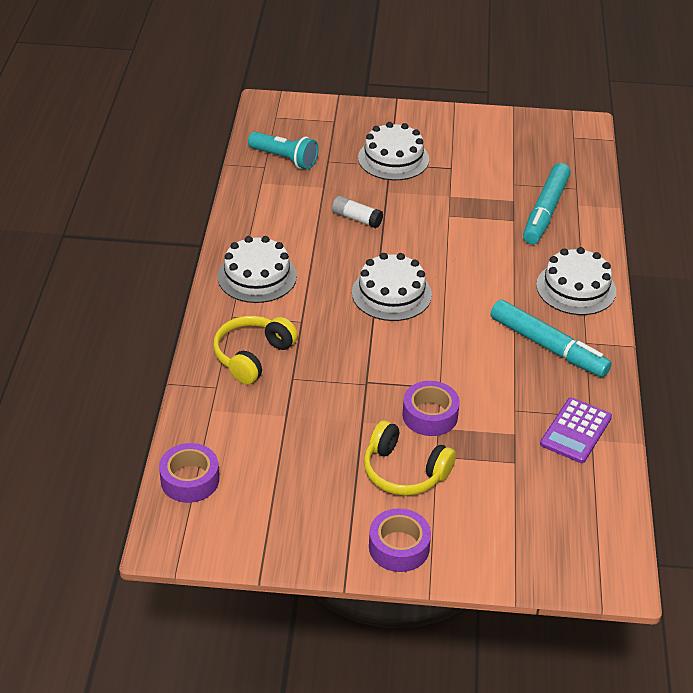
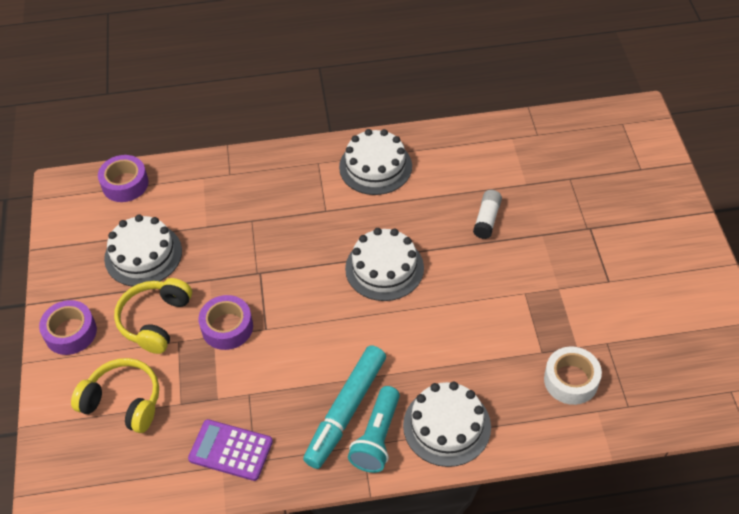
camera: 80 degrees right, 10 degrees up
yellow headphones [213,316,298,385] -> yellow headphones moved to [71,358,159,433]
turquoise flashlight [248,132,319,169] -> turquoise flashlight moved to [348,386,400,473]
white cake [358,122,429,180] -> white cake moved to [104,214,182,286]
turquoise marker [523,163,571,244] -> white tape [544,347,602,405]

